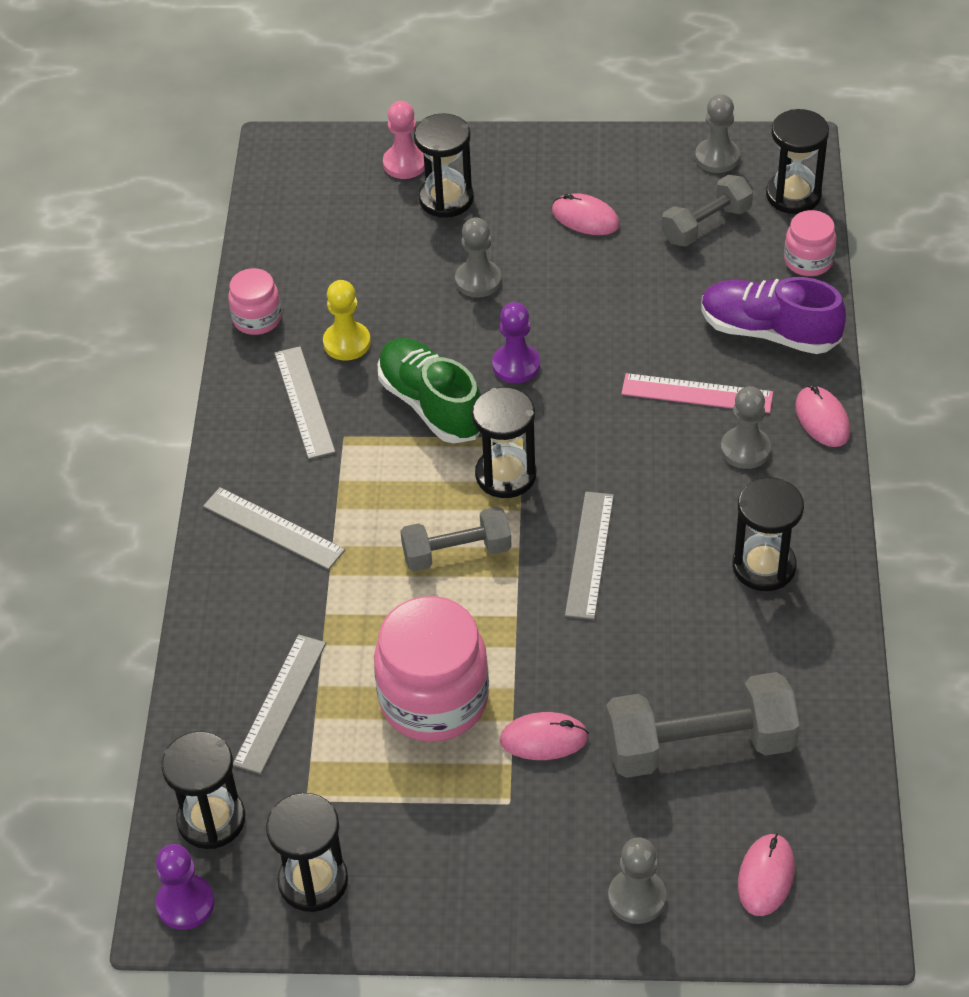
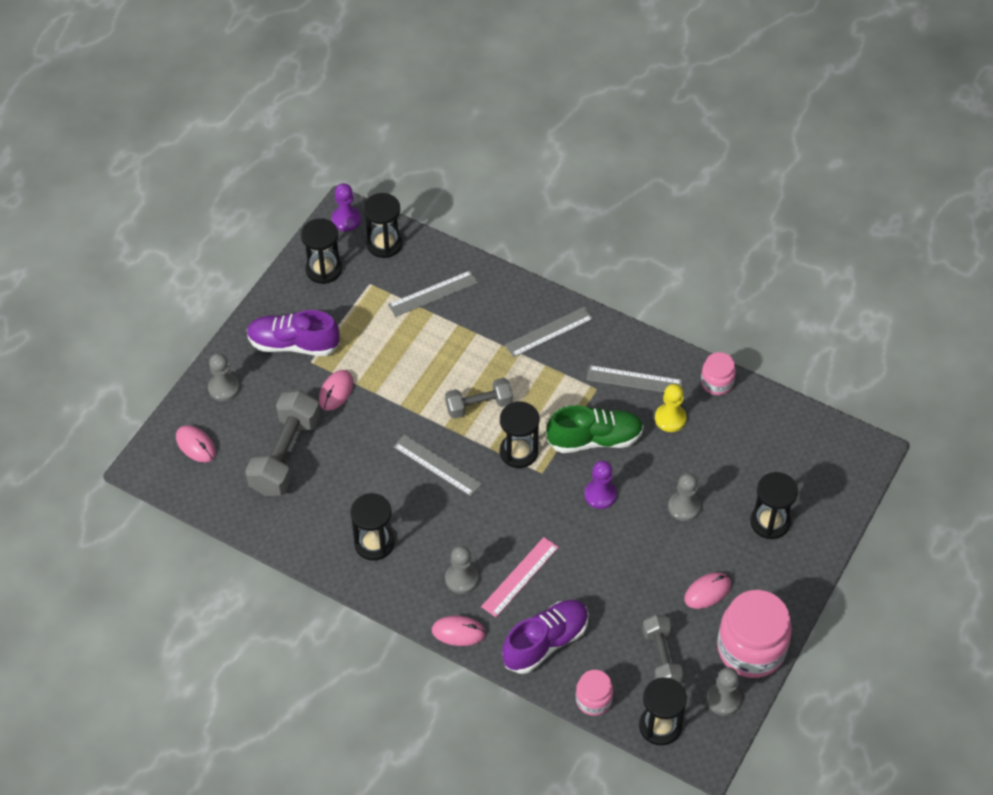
camera: 115 degrees right, 5 degrees up
grey ruler [233,634,326,774] -> grey ruler turned 75 degrees counterclockwise [388,271,478,317]
pink jar [374,596,489,742] -> pink jar moved to [717,590,792,678]
pink pawn [383,101,425,179] -> none
grey dumbbell [400,506,512,571] -> grey dumbbell turned 60 degrees clockwise [445,378,513,419]
none -> purple shoe [247,310,340,356]

